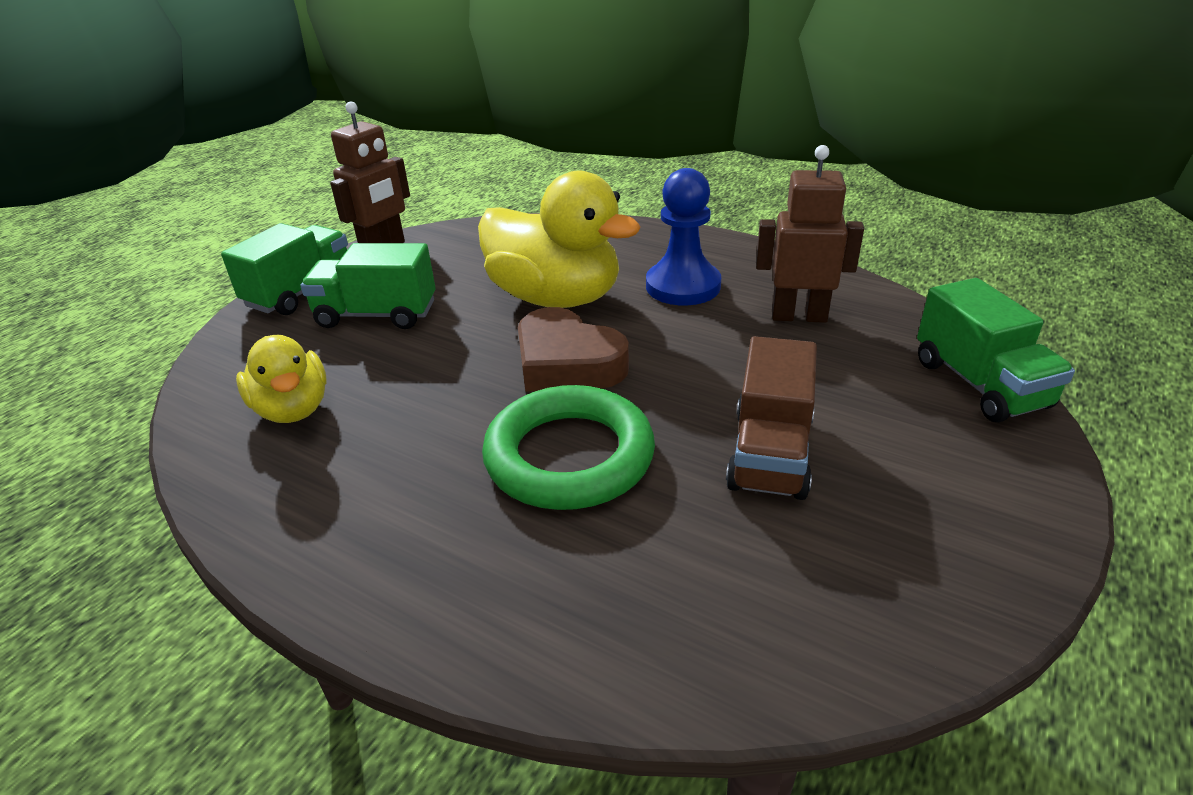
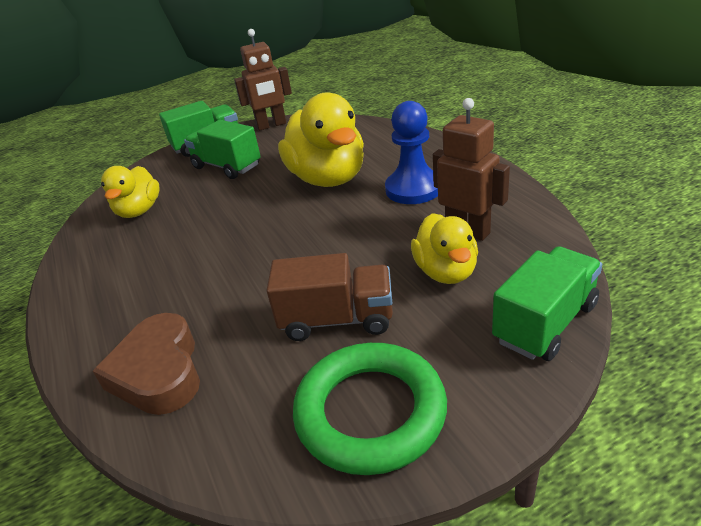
camera: 35 degrees right, 0 degrees up
green ring [482,385,655,510] -> green ring moved to [293,343,447,475]
brown heart [518,307,629,392] -> brown heart moved to [93,313,200,415]
brown truck [726,336,817,500] -> brown truck turned 135 degrees counterclockwise [267,253,393,341]
green truck [917,278,1075,422] -> green truck turned 150 degrees counterclockwise [492,246,602,361]
none -> yellow duck [411,213,478,284]

